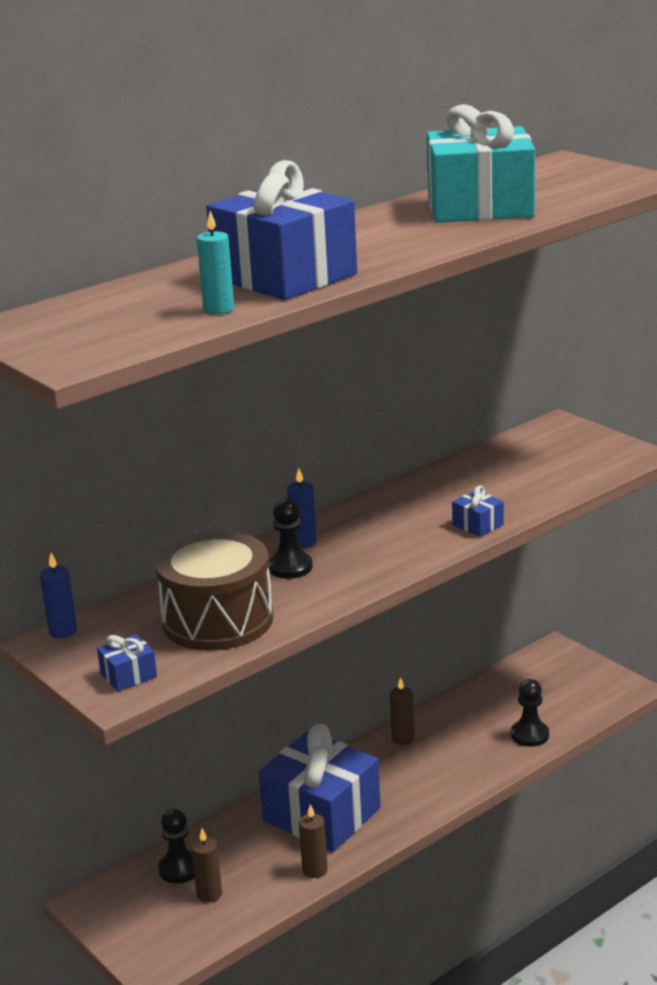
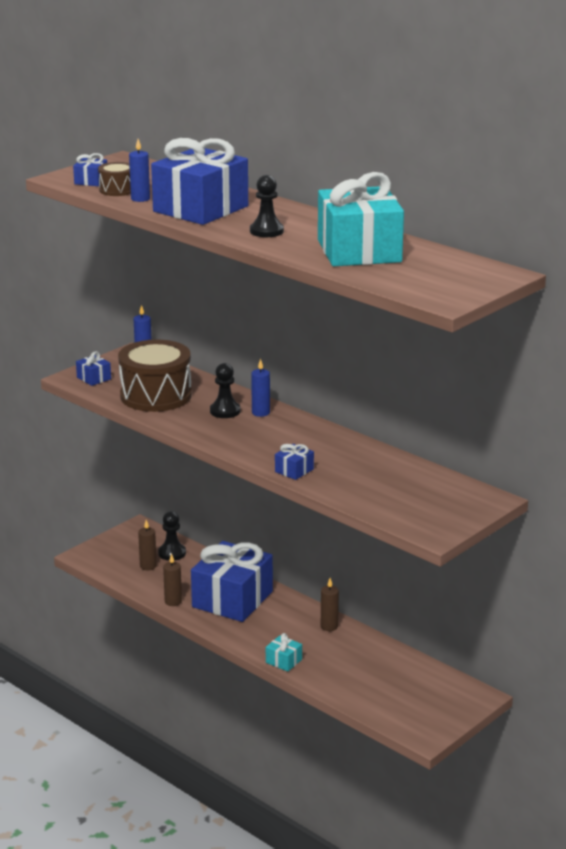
camera: 80 degrees right, 0 degrees up
turquoise candle [197,211,234,314] -> blue candle [129,139,150,202]
black pawn [511,679,549,747] -> black pawn moved to [250,175,284,237]
none -> blue gift [73,153,107,186]
none -> brown drum [98,162,131,196]
none -> turquoise gift [266,633,302,672]

